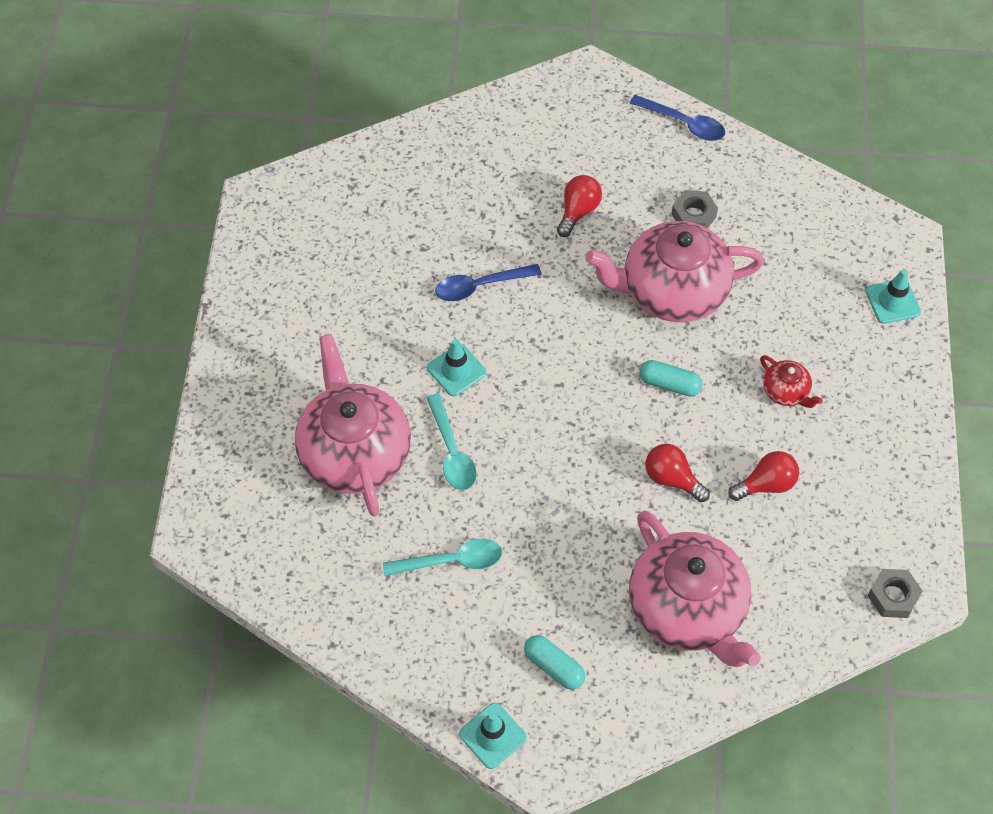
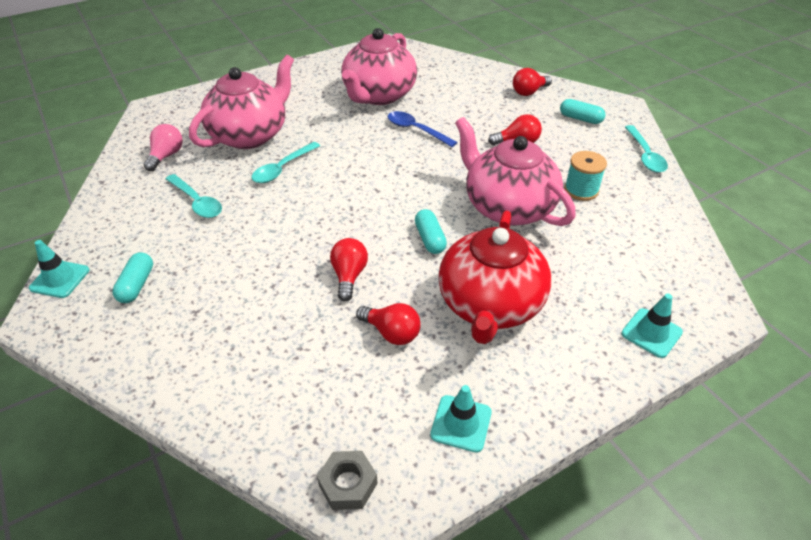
camera: 55 degrees right, 15 degrees down
turquoise traffic cone [427,339,486,396] -> turquoise traffic cone moved to [430,385,492,453]
pink teapot [629,510,760,667] -> pink teapot moved to [341,28,417,105]
blue spoon [630,95,725,141] -> turquoise spoon [625,125,668,173]
grey nut [671,190,718,229] -> turquoise spool [564,151,607,201]
red teapot [760,355,823,408] -> red teapot [438,211,552,344], size x2.31
none -> pink light bulb [144,124,183,171]
none -> red light bulb [513,68,552,96]
none -> turquoise capsule [560,99,605,124]

